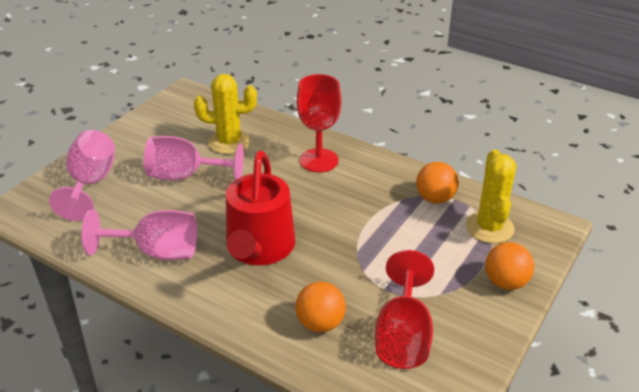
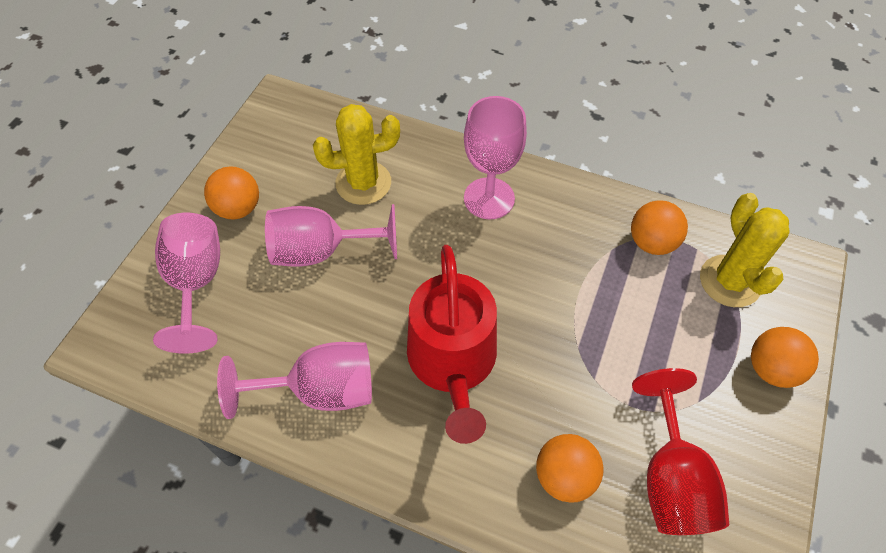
camera: 10 degrees left, 20 degrees up
red goblet [297,74,341,172] -> pink goblet [464,96,527,219]
none -> orange ball [204,166,259,220]

